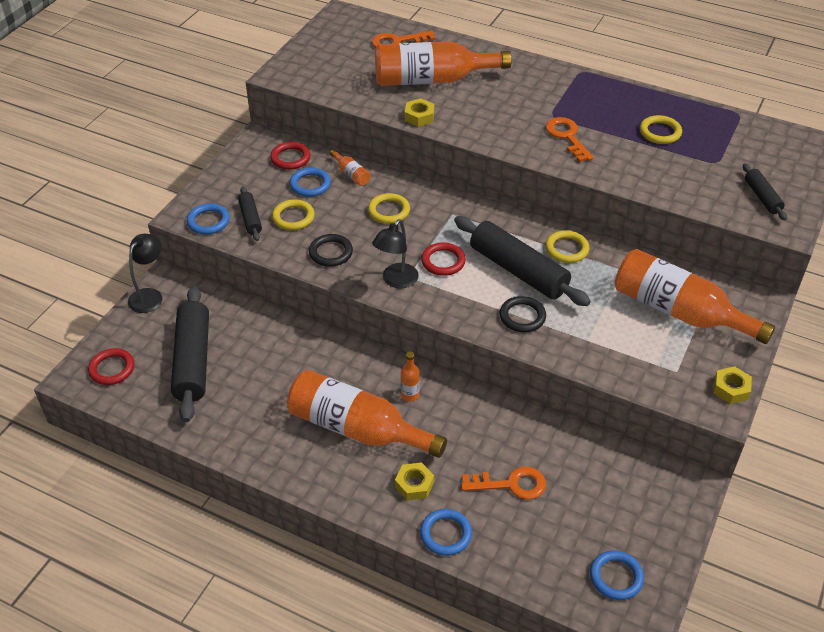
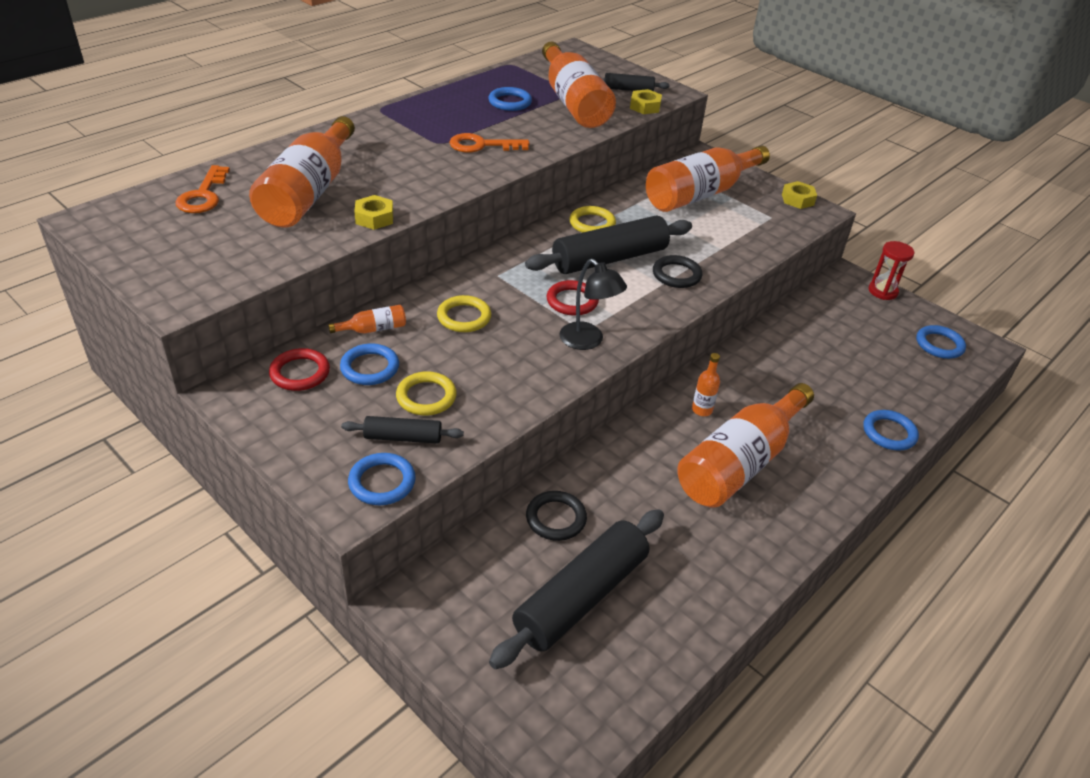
camera: 75 degrees left, 5 degrees down
red ring [88,348,135,385] -> none
black lamp [128,234,162,313] -> none
black rolling pin [171,286,209,422] -> black rolling pin turned 60 degrees counterclockwise [489,509,664,669]
black ring [309,234,353,267] -> black ring moved to [526,491,587,541]
yellow nut [395,462,434,501] -> yellow nut moved to [630,89,662,114]
orange key [461,467,546,500] -> none
yellow ring [640,115,682,144] -> blue ring [488,87,532,111]
none -> orange bottle [542,42,616,128]
none -> red hourglass [869,241,914,300]

